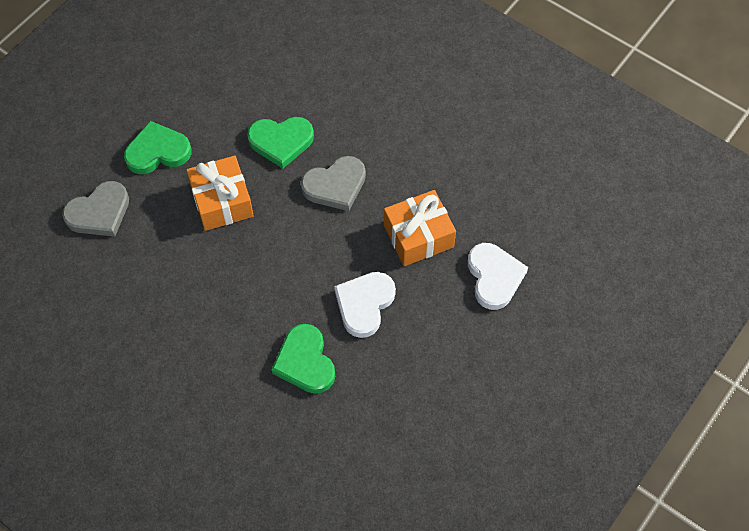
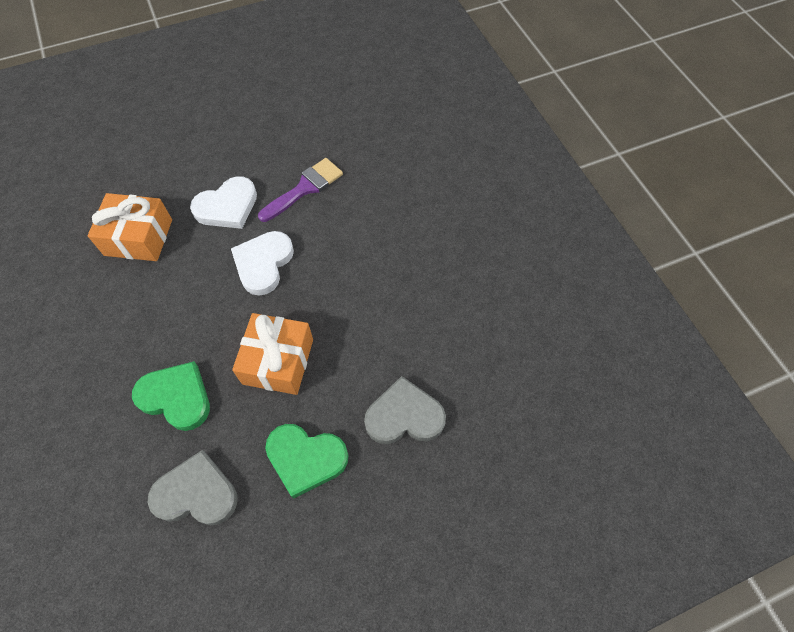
camera: 150 degrees left, 0 degrees up
green heart [271,324,335,394] -> purple brush [258,158,343,222]
grey heart [301,156,366,211] -> grey heart moved to [148,450,237,525]
white heart [468,243,528,310] -> white heart moved to [231,231,294,296]

